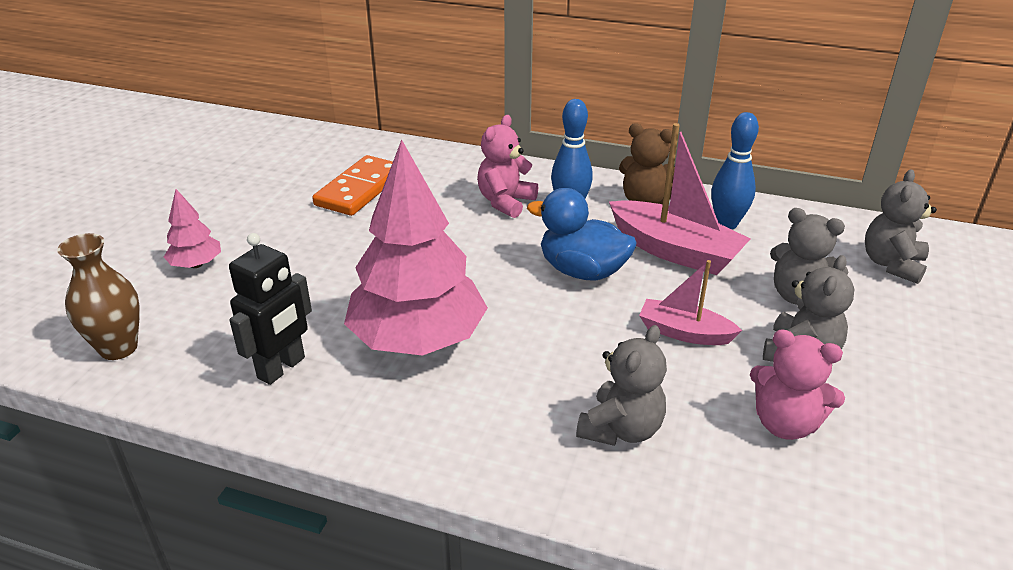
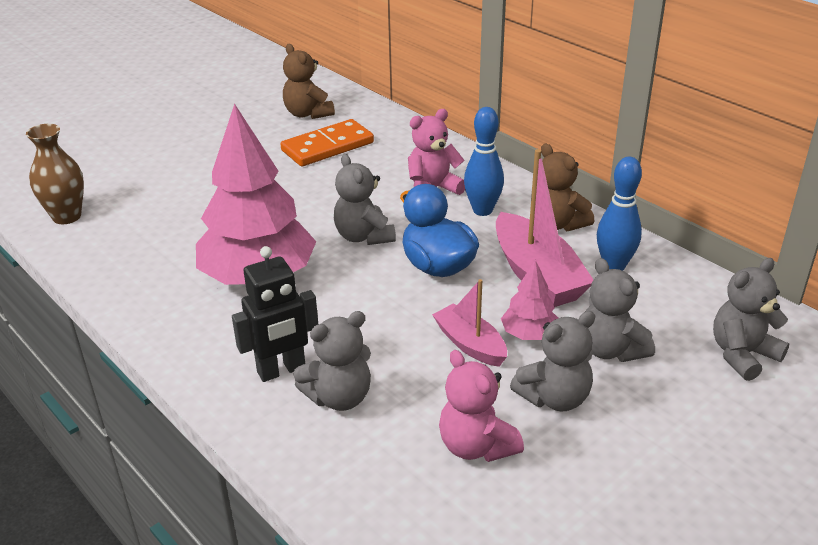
camera: 30 degrees right, 0 degrees up
pink tree [164,189,221,268] -> pink tree moved to [501,260,558,340]
black robot [229,233,312,385] -> black robot moved to [232,246,318,382]
none -> brown teddy bear [283,44,335,119]
none -> grey teddy bear [334,154,396,245]

